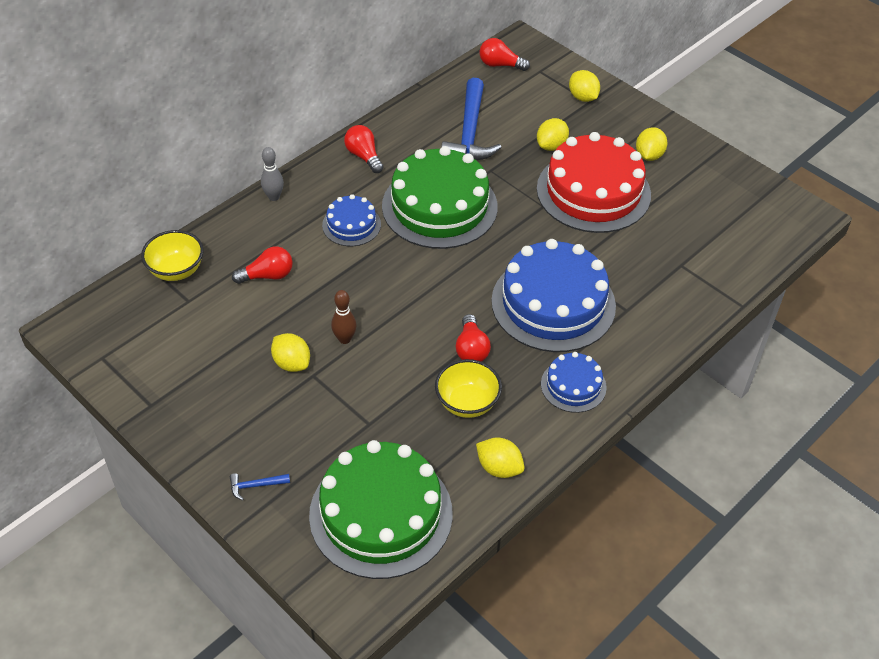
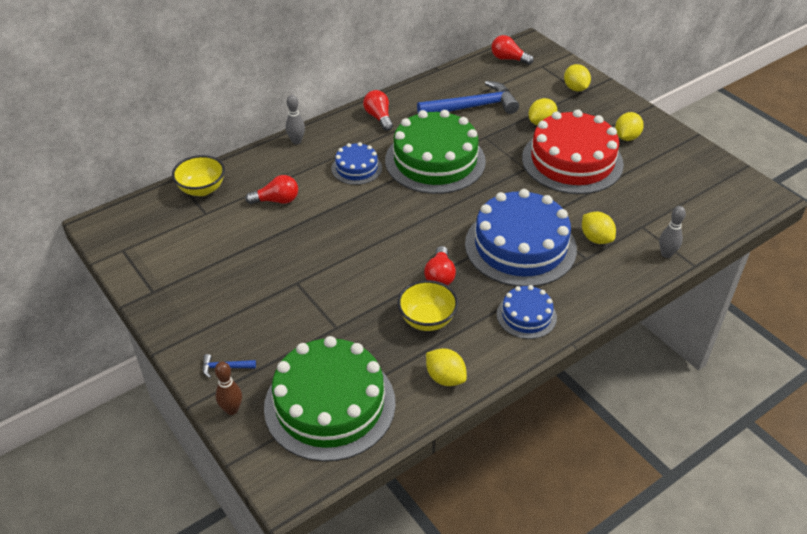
camera: 10 degrees right, 5 degrees down
yellow lemon [271,333,310,372] -> yellow lemon moved to [582,212,616,244]
brown bowling pin [331,290,357,344] -> brown bowling pin moved to [215,362,242,415]
blue hammer [441,78,502,160] -> blue hammer turned 120 degrees counterclockwise [417,81,519,114]
none -> grey bowling pin [659,206,686,258]

